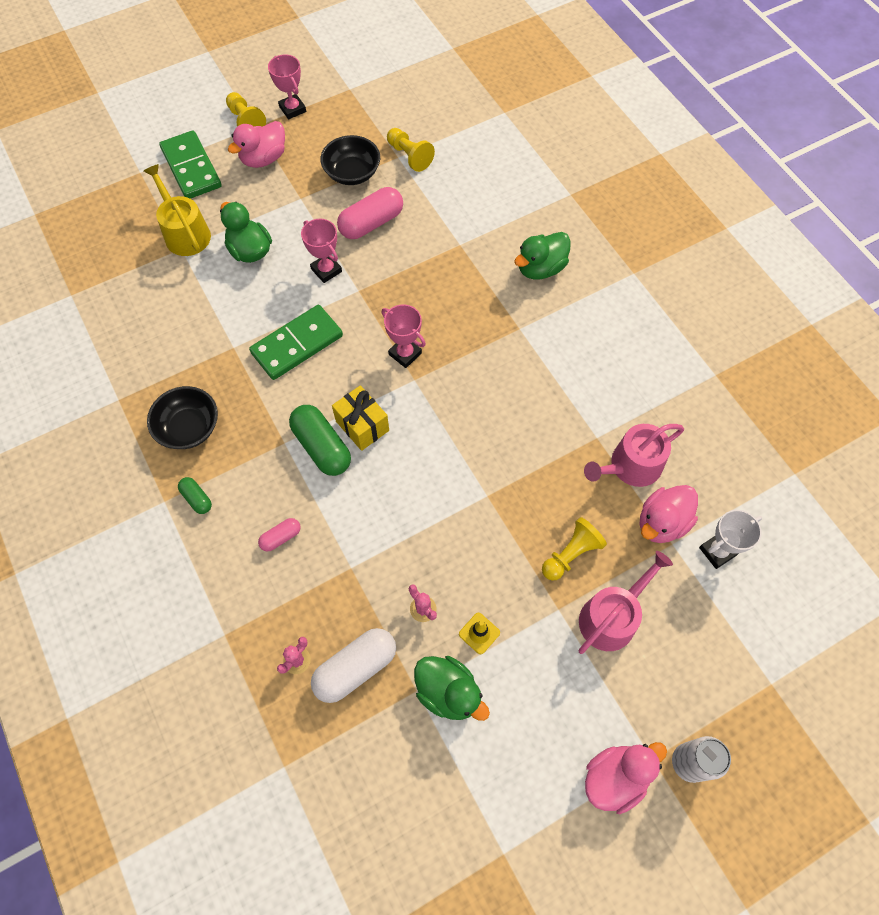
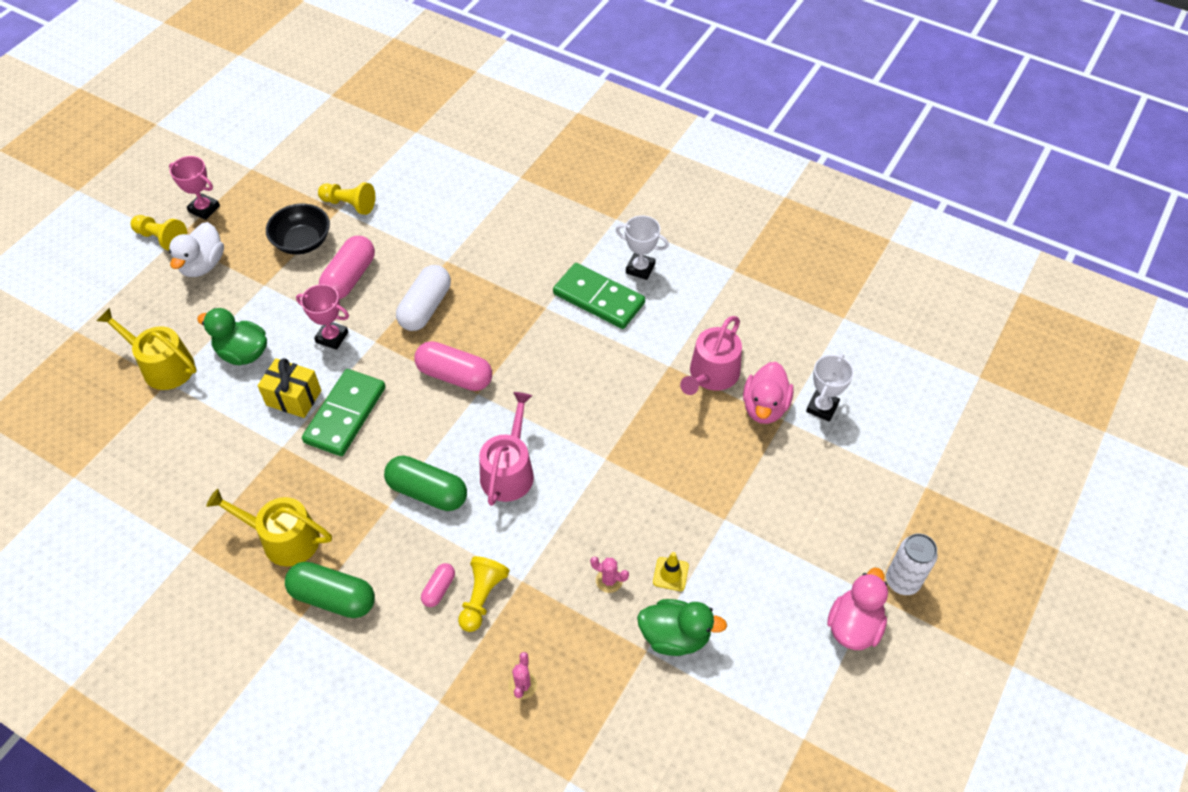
camera: 30 degrees left, 10 degrees down
black bowl [147,386,218,449] -> yellow watering can [206,489,332,567]
green domino [159,130,222,199] -> green domino moved to [553,263,645,329]
green capsule [178,477,212,514] -> green capsule [285,562,375,618], size x1.93
pink duck [228,121,285,168] -> white duck [169,222,224,277]
white capsule [311,628,396,703] -> white capsule moved to [396,265,451,331]
yellow gift [332,385,389,451] -> yellow gift moved to [258,358,321,418]
pink trophy [382,304,426,368] -> pink capsule [414,341,492,391]
green duck [514,232,571,280] -> none
yellow pawn [542,517,607,581] -> yellow pawn moved to [458,556,510,632]
pink watering can [578,551,673,654] -> pink watering can moved to [479,392,534,506]
none -> white trophy [616,215,669,280]

